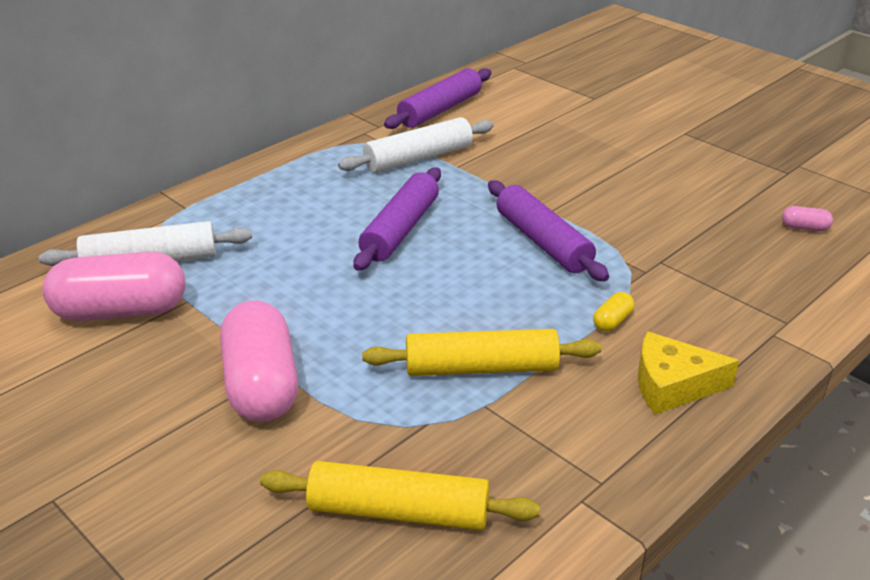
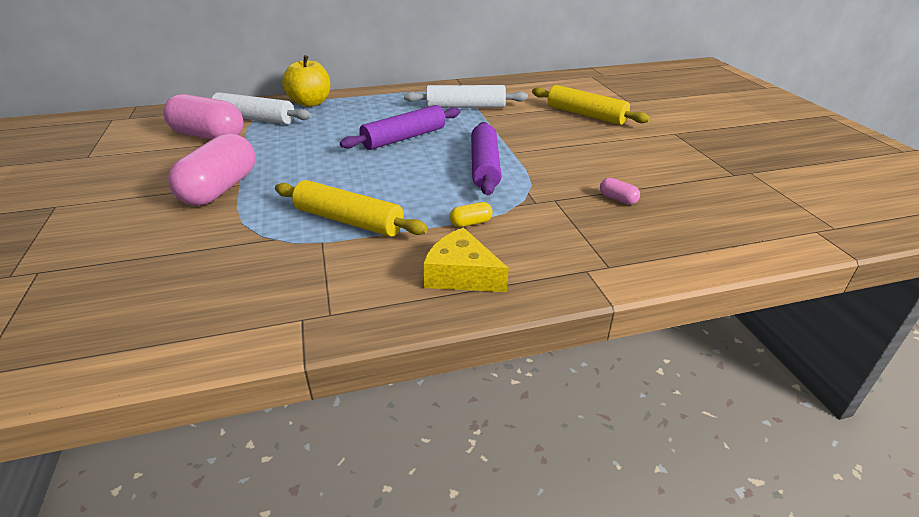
camera: 30 degrees right, 0 degrees up
yellow rolling pin [260,461,540,530] -> yellow rolling pin moved to [532,85,650,125]
purple rolling pin [384,68,492,129] -> none
pink capsule [782,206,833,231] -> pink capsule moved to [600,178,640,205]
none -> yellow apple [282,55,330,107]

